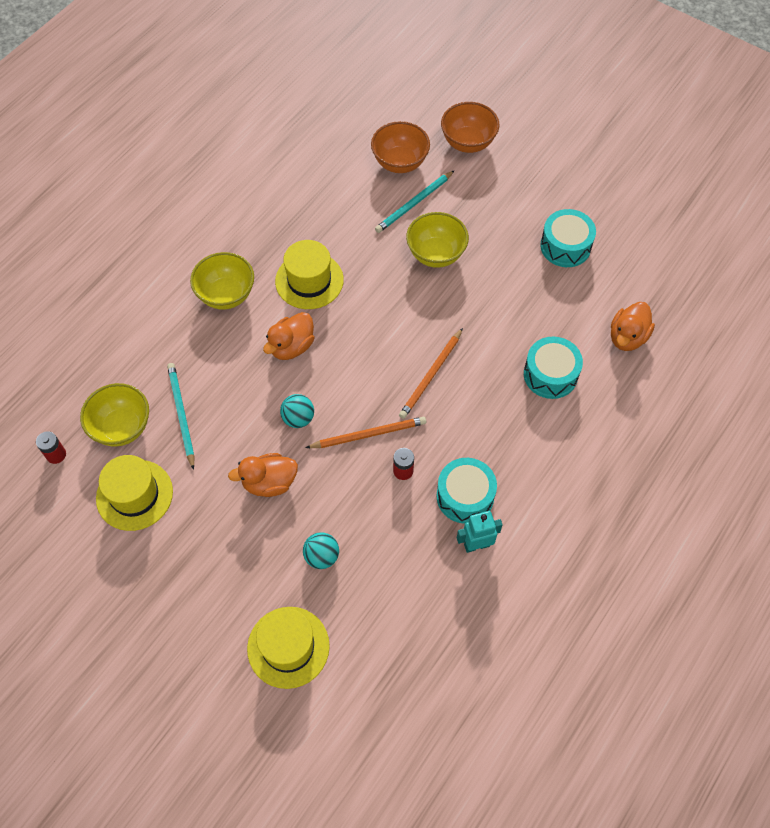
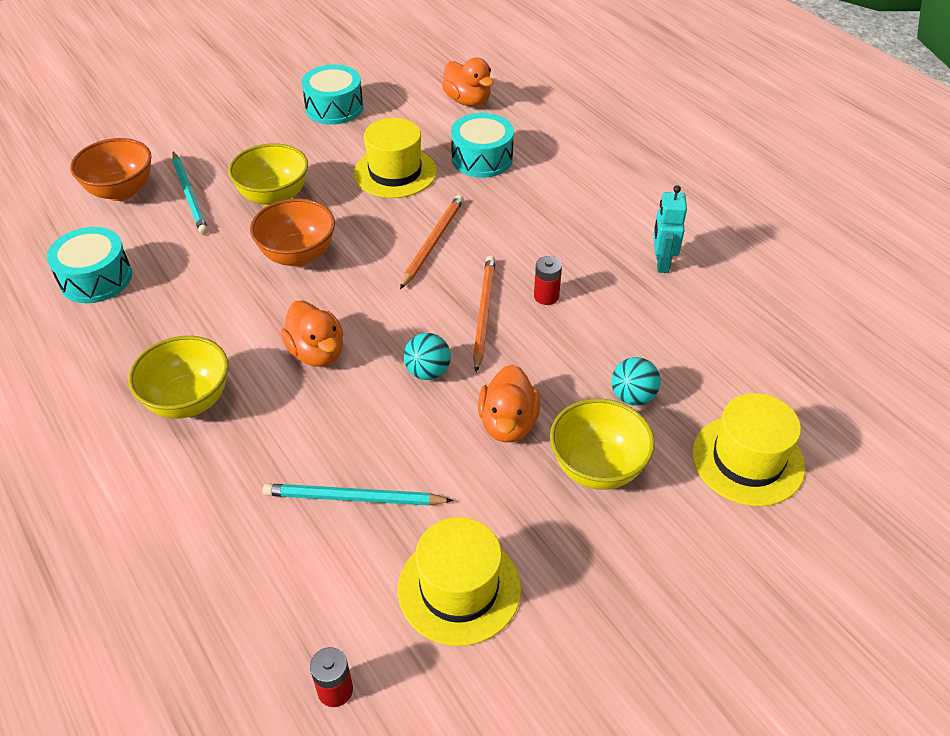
camera: 70 degrees left, 15 degrees down
yellow bowl [80,383,149,447] -> yellow bowl moved to [550,399,655,490]
yellow hat [275,240,344,309] -> yellow hat moved to [354,118,437,198]
orange pencil [399,328,463,419] -> orange pencil turned 120 degrees counterclockwise [400,195,464,289]
turquoise drum [436,458,497,524] -> turquoise drum moved to [47,227,132,303]
orange bowl [441,102,499,153] -> orange bowl moved to [250,198,335,267]

